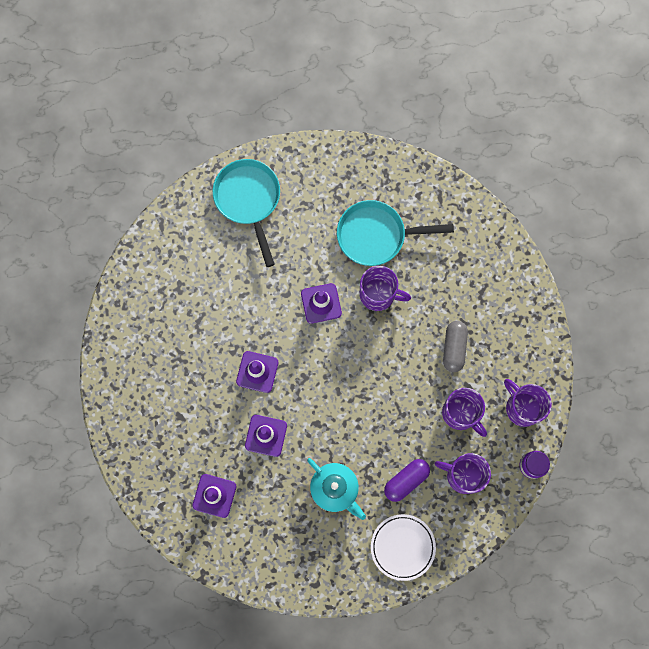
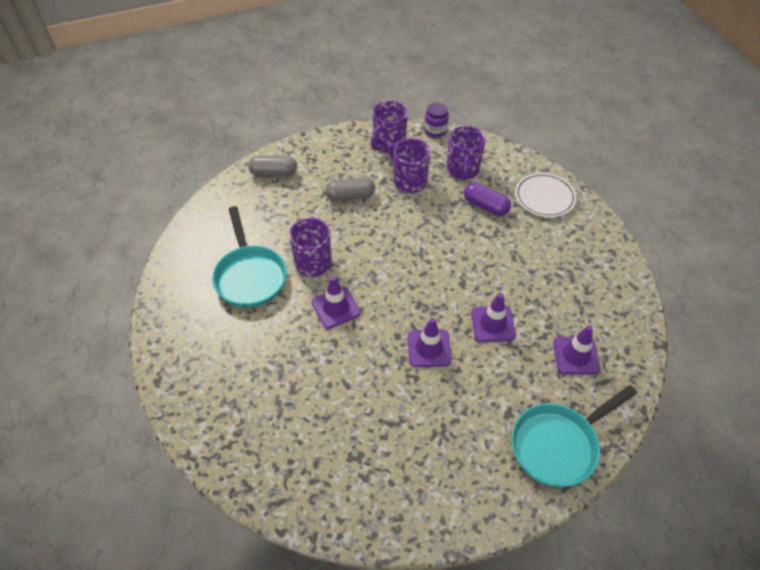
camera: 105 degrees left, 25 degrees down
turquoise pan [213,159,280,267] -> turquoise pan moved to [511,385,637,487]
turquoise teapot [307,458,366,520] -> none
purple mug [442,388,487,437] -> purple mug turned 75 degrees counterclockwise [389,138,430,193]
none -> grey capsule [248,156,297,176]

